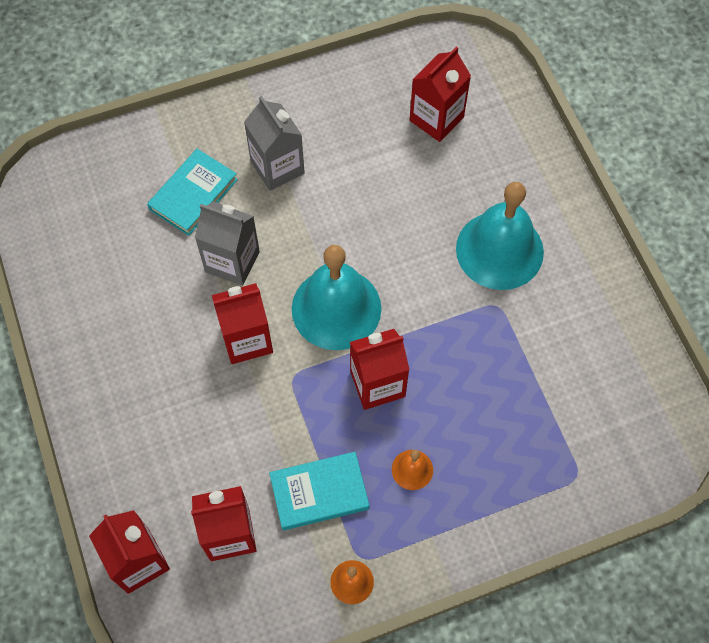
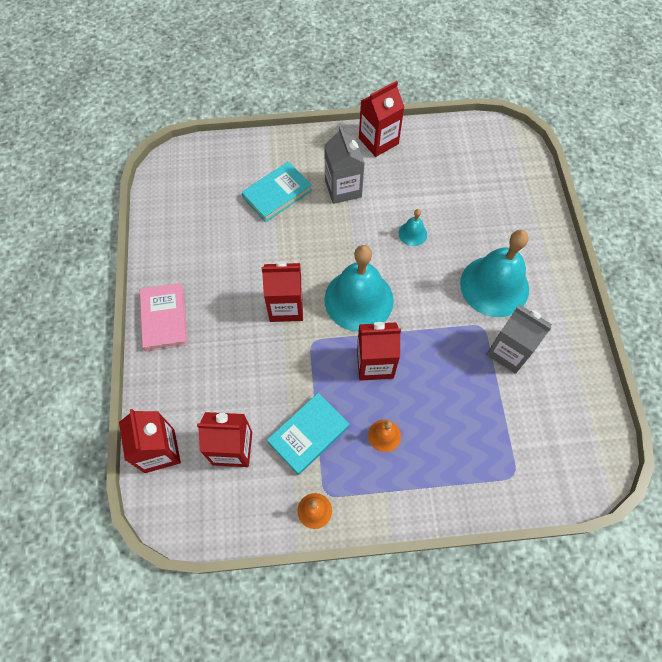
camera: 15 degrees right, 0 degrees up
grey carton [195,202,260,286] -> grey carton moved to [486,304,552,374]
turquoise book [269,452,369,531] -> turquoise book turned 45 degrees counterclockwise [267,393,349,475]
red carton [410,47,471,142] -> red carton moved to [359,81,404,157]
none -> pink book [140,283,188,351]
none -> turquoise bell [399,209,427,246]

